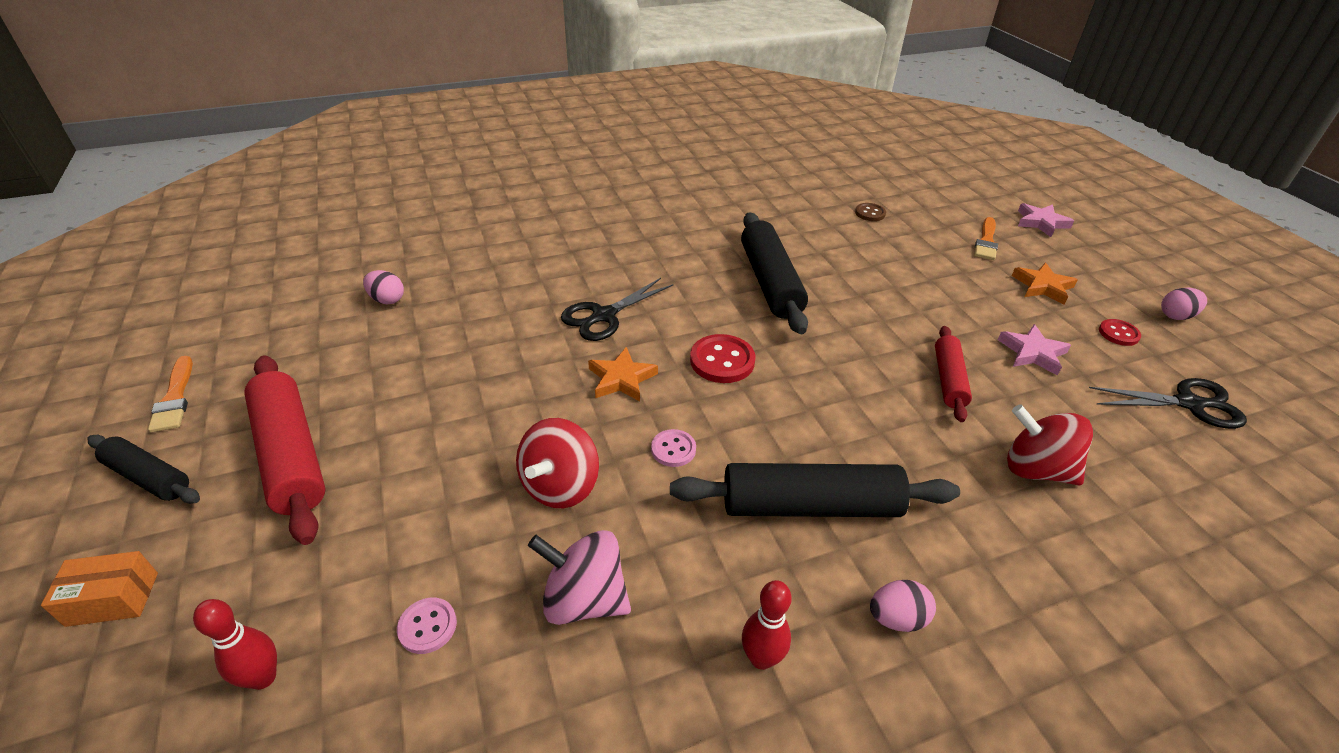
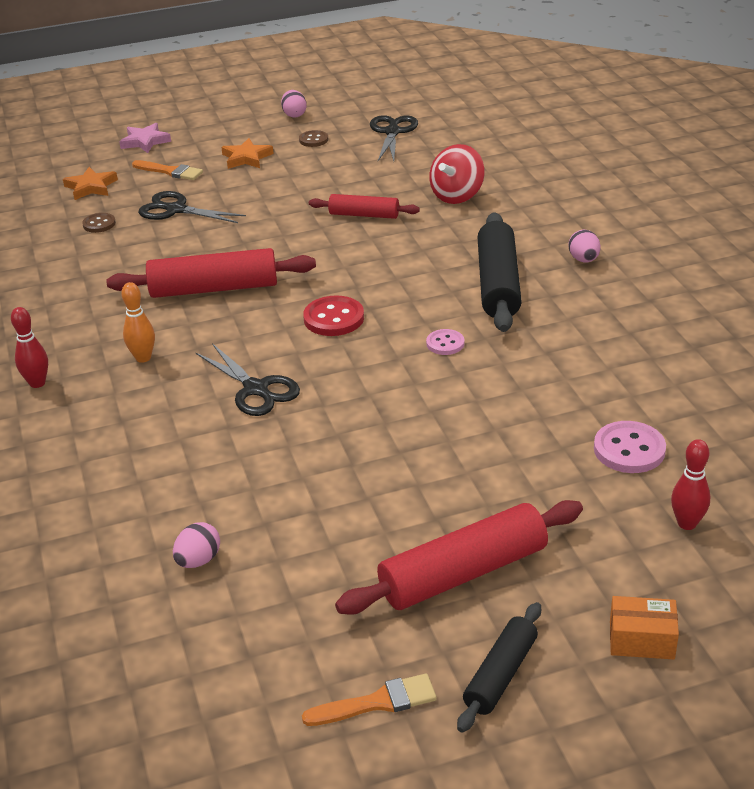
camera: 85 degrees left, 5 degrees down
orange box [41,551,158,627] -> orange box turned 75 degrees counterclockwise [610,596,679,660]
pink button [397,598,457,654] -> pink button [594,421,666,473], size x1.65
red spinning top [516,418,599,508] -> none
pink spinning top [528,530,631,625] -> none
orange star [588,347,658,402] -> orange star moved to [63,167,118,200]
black rolling pin [741,213,808,334] -> red rolling pin [106,248,316,298]
red bowling pin [742,580,792,670] -> red bowling pin moved to [11,307,48,388]
pink star [998,324,1071,376] -> none
red button [1099,319,1141,346] -> brown button [299,130,328,147]
none -> orange bowling pin [121,282,155,363]
none -> black scissors [138,191,246,223]

